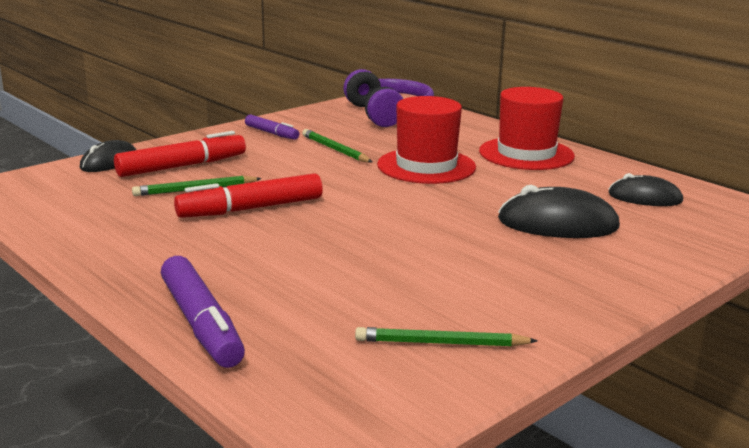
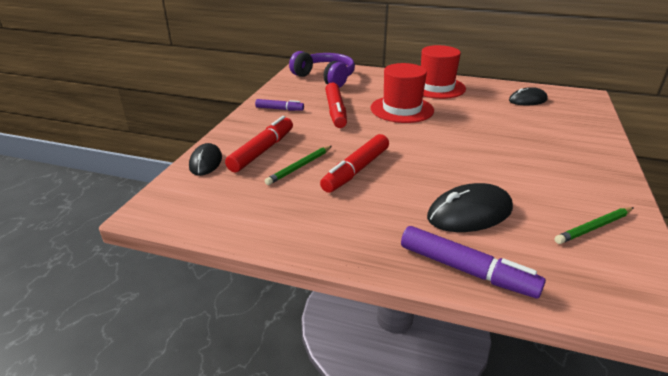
camera: 30 degrees left, 10 degrees up
green pencil [302,129,372,163] -> red marker [325,82,347,128]
black mouse [498,185,620,238] -> black mouse moved to [427,183,513,232]

